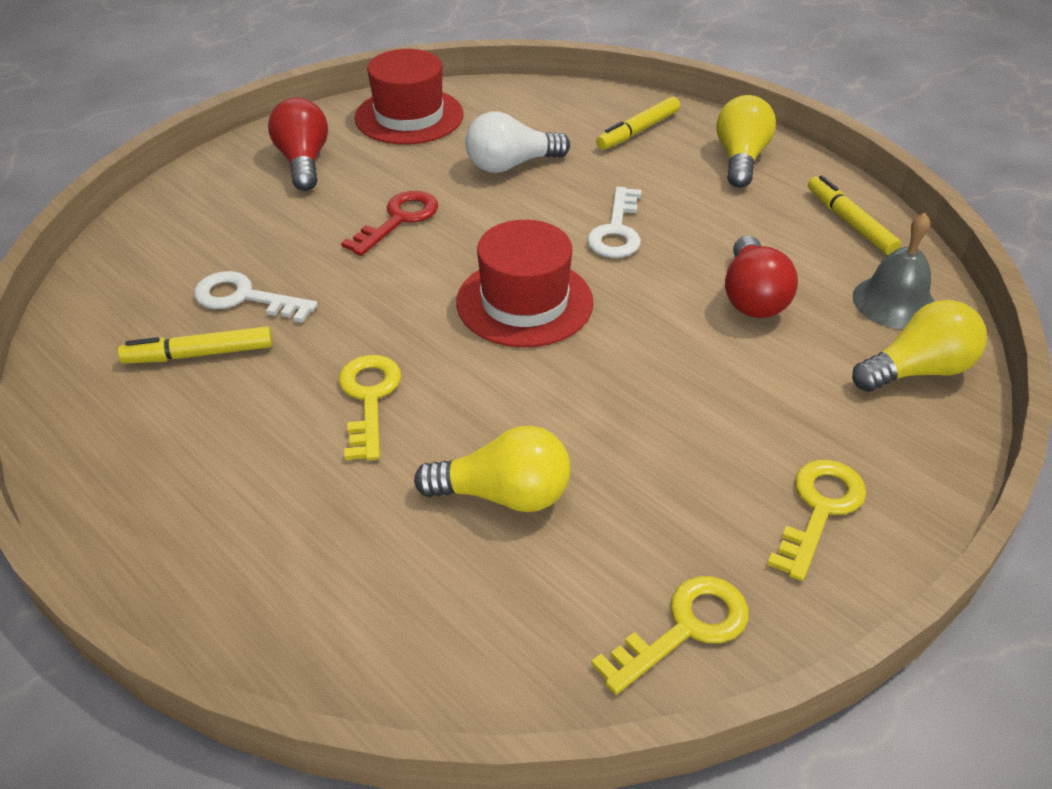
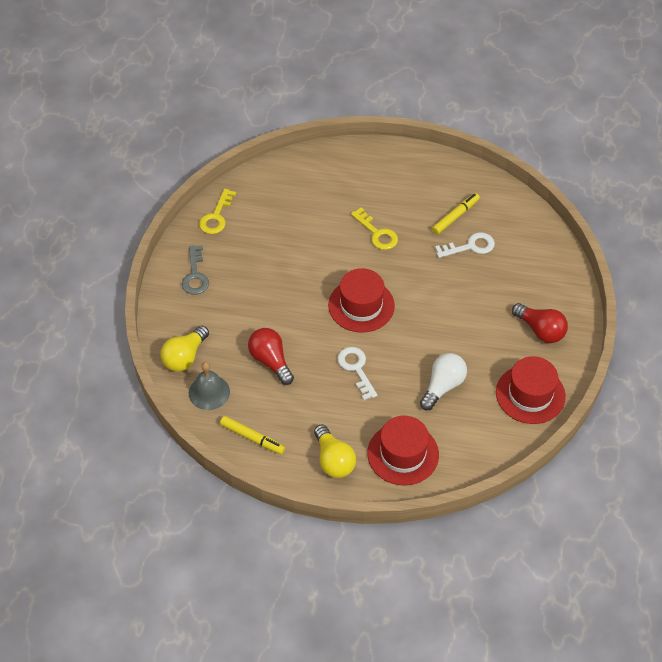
camera: 145 degrees right, 10 degrees up
red key [341,191,438,256] -> none
yellow light bulb [414,426,571,512] -> none
yellow marker [596,97,680,150] -> red hat [367,416,439,486]
yellow key [767,460,866,581] -> grey key [182,245,209,295]

